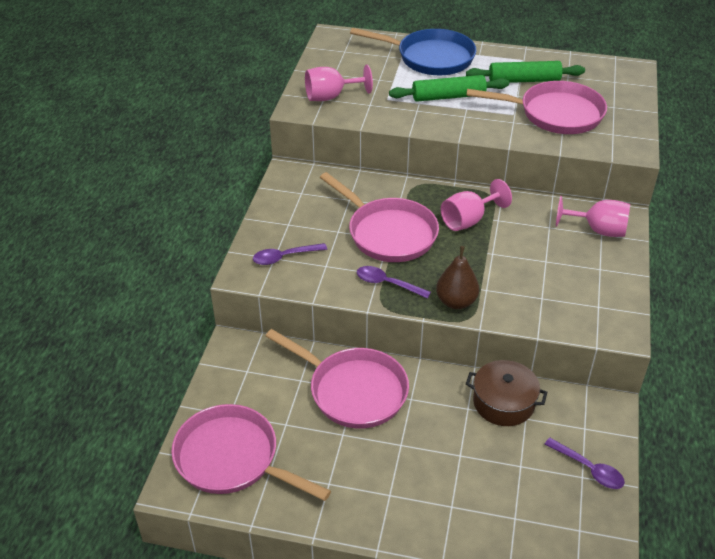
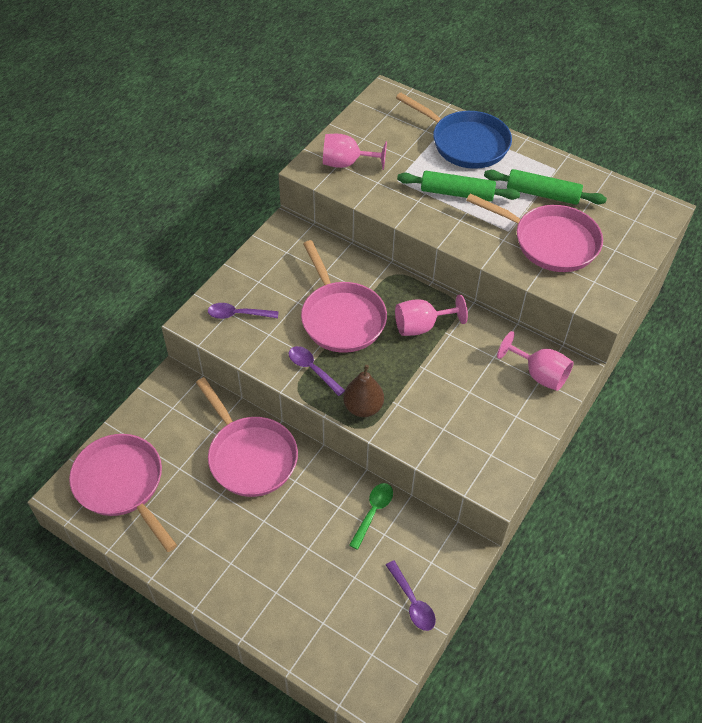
camera: 20 degrees right, 10 degrees up
brown pot [466,360,547,426] -> green spoon [349,483,393,550]

